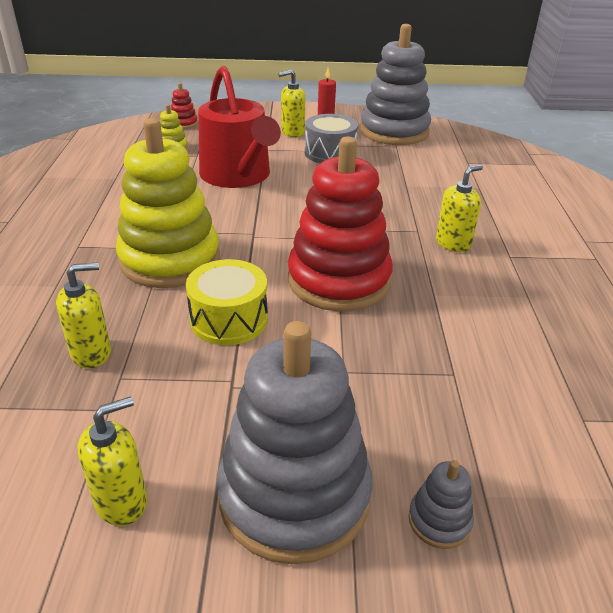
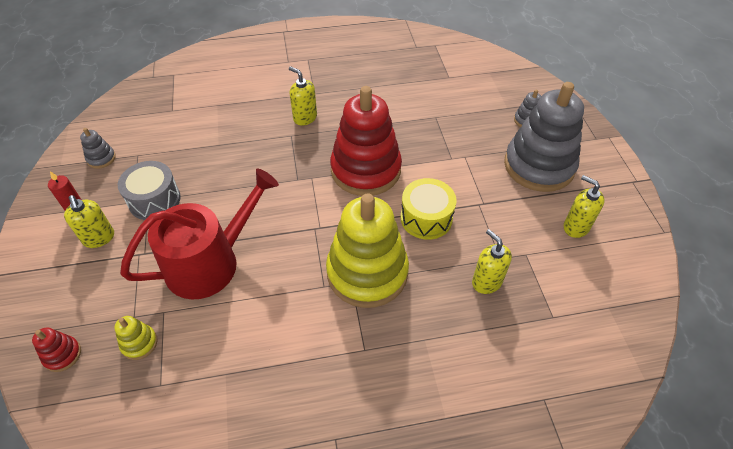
camera: 100 degrees left, 15 degrees up
grey stacking toy [360,24,431,145] -> grey stacking toy [80,128,116,169], size x0.40

